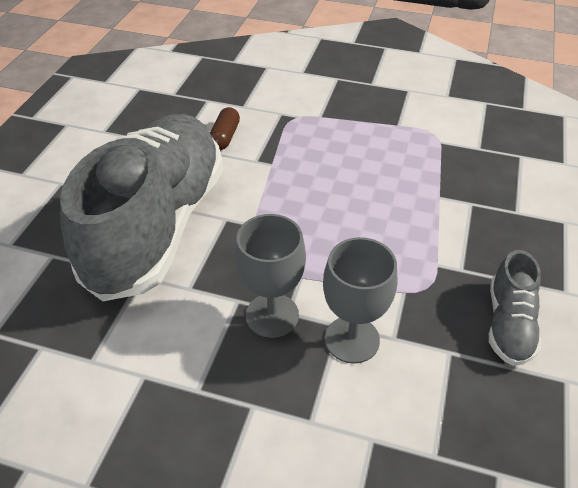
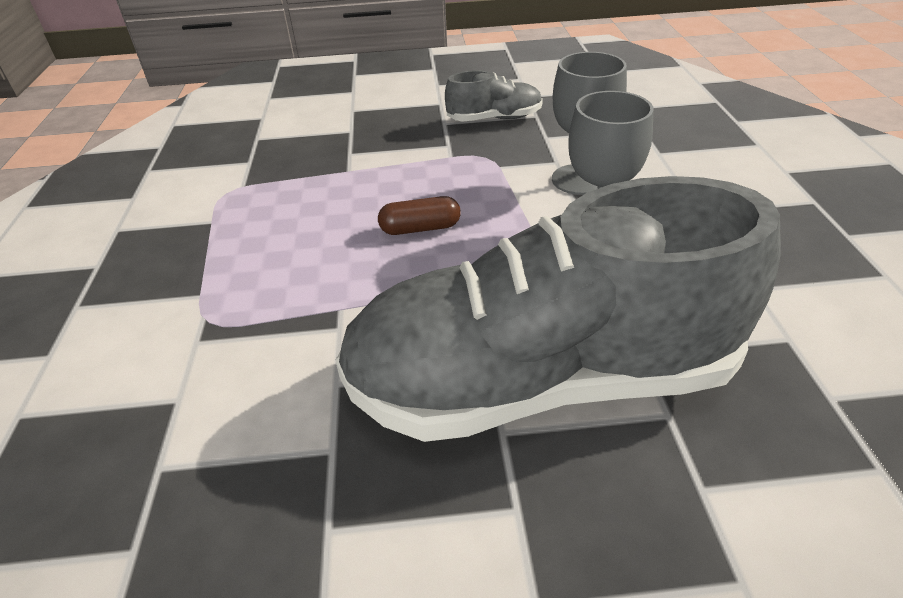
camera: 110 degrees left, 5 degrees down
brown capsule [210,107,240,150] -> brown capsule moved to [378,196,461,235]

